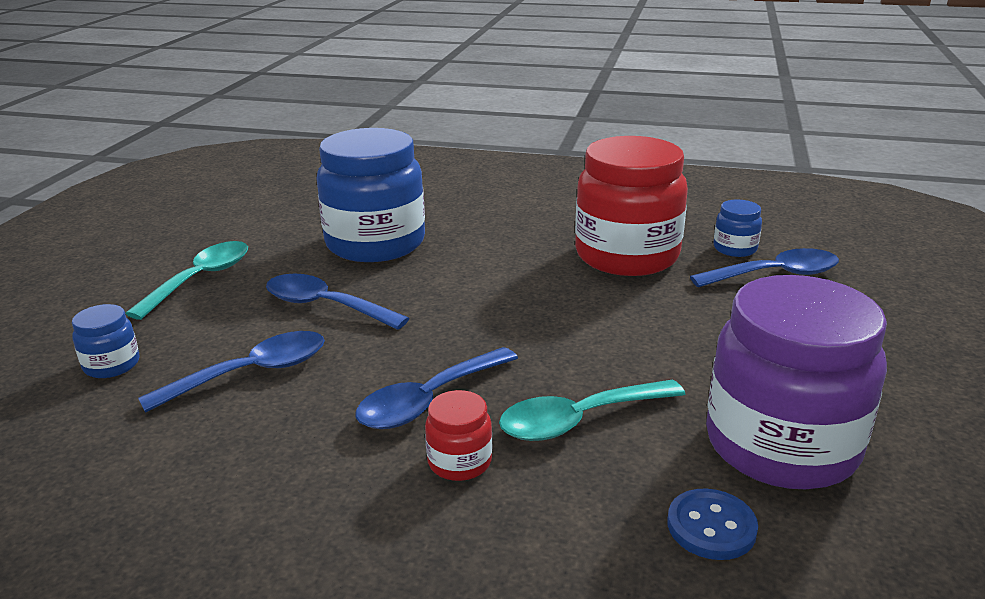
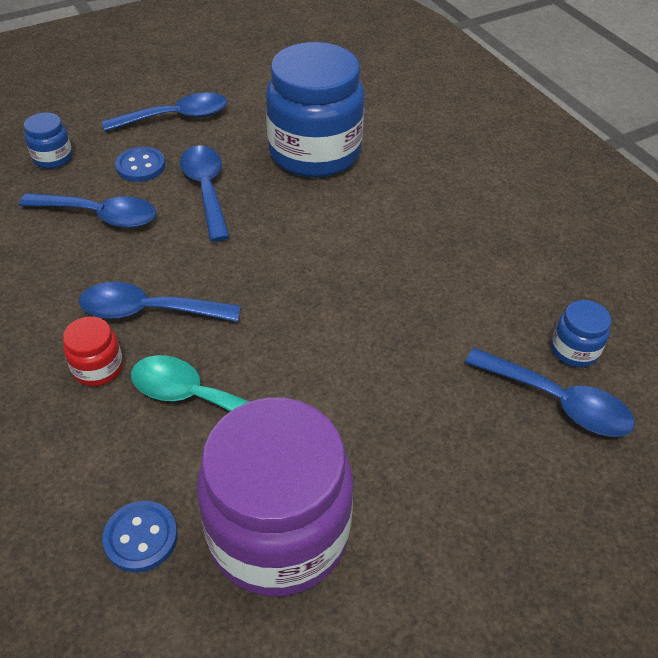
camera: 45 degrees right, 20 degrees up
turquoise spoon [125,241,248,320] -> blue spoon [102,92,227,132]
red jar [575,136,688,276] -> none
none -> blue button [115,147,165,182]

